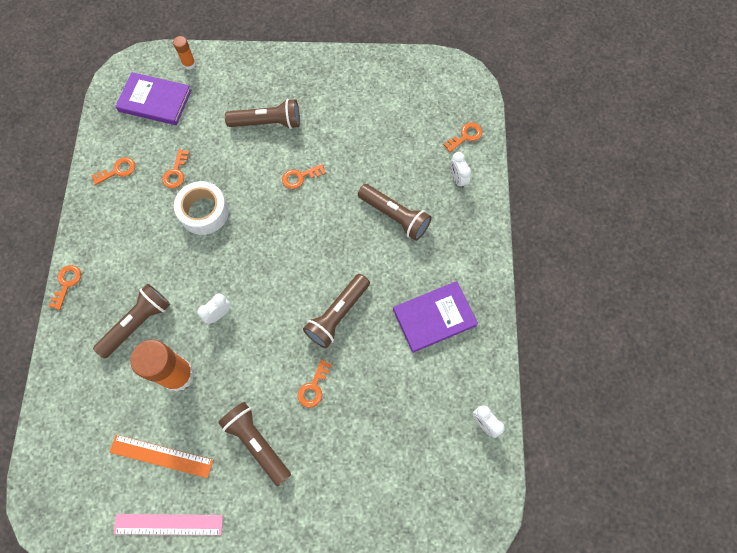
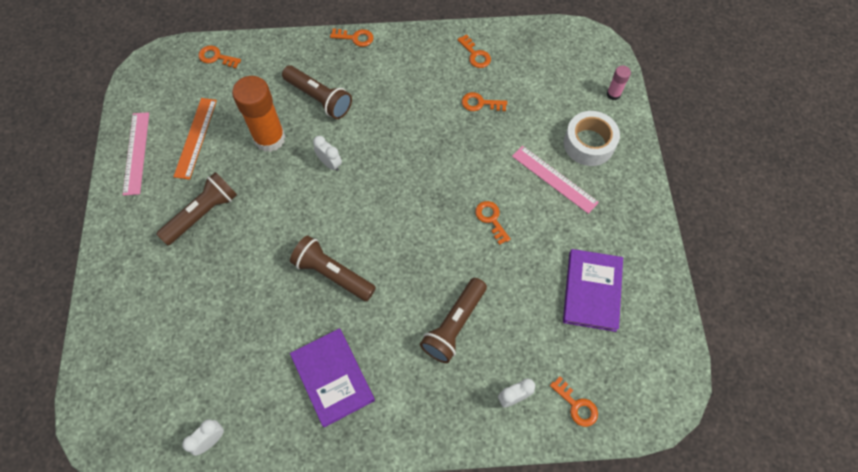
camera: 85 degrees right, 5 degrees down
purple book [115,72,191,125] -> purple book moved to [563,249,623,332]
orange glue stick [173,36,196,70] -> pink glue stick [606,66,631,100]
white tape [174,181,229,235] -> white tape moved to [564,111,620,166]
brown flashlight [225,99,300,129] -> pink ruler [512,146,599,214]
orange key [298,359,332,408] -> orange key moved to [198,45,241,68]

